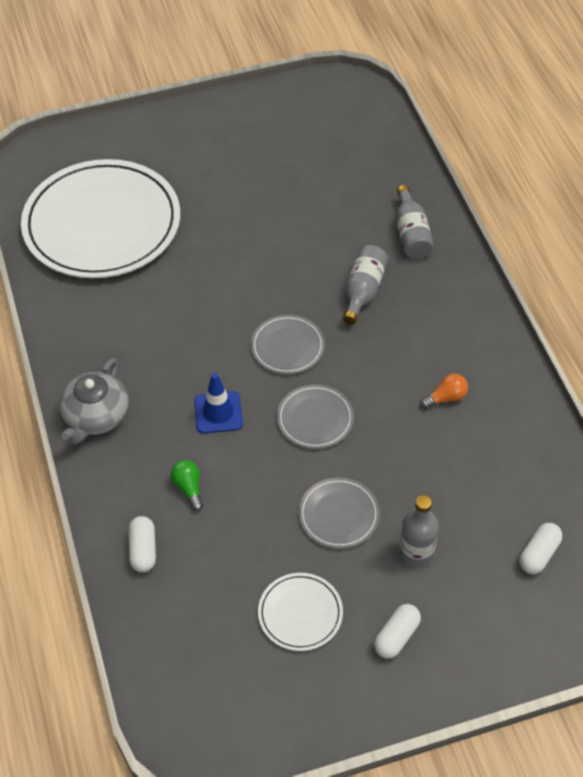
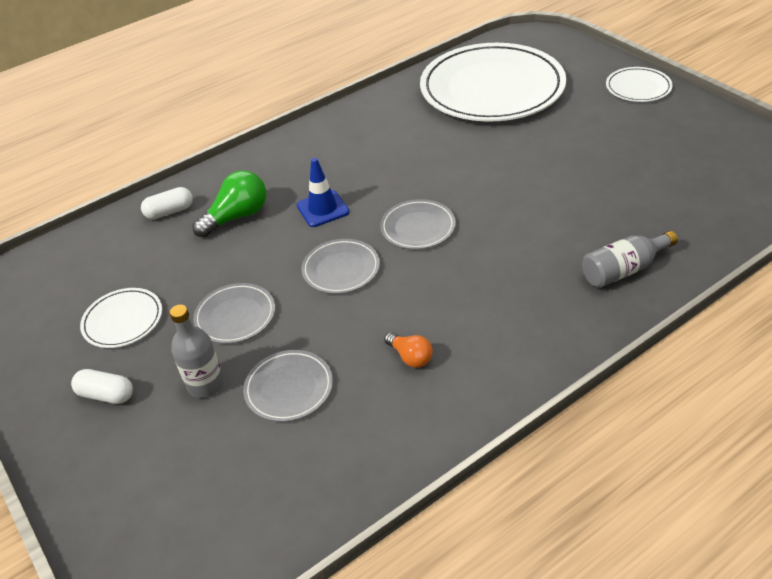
camera: 75 degrees right, 10 degrees down
grey teapot [59,358,129,445] -> none
green light bulb [171,460,203,511] -> green light bulb [193,170,266,238], size x1.72
grey bottle [343,245,388,325] -> none
white capsule [519,523,562,574] -> none
none -> grey plate [243,350,333,422]
none -> white plate [606,67,673,102]

